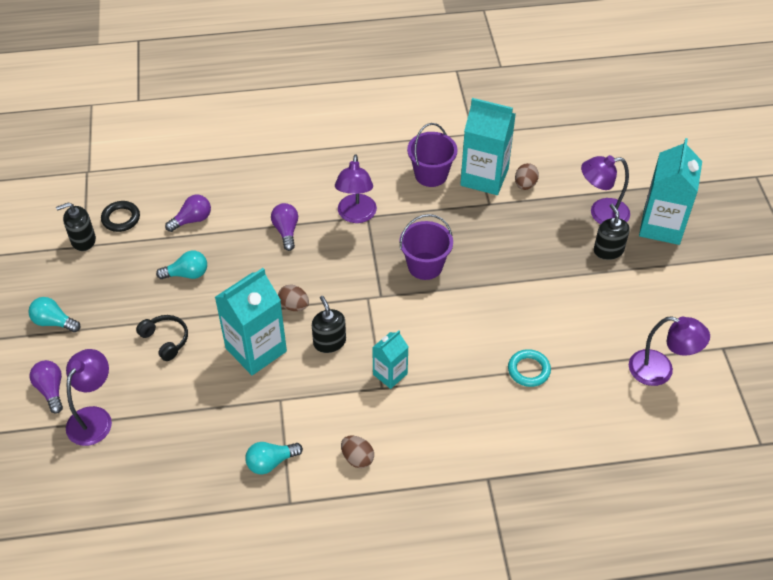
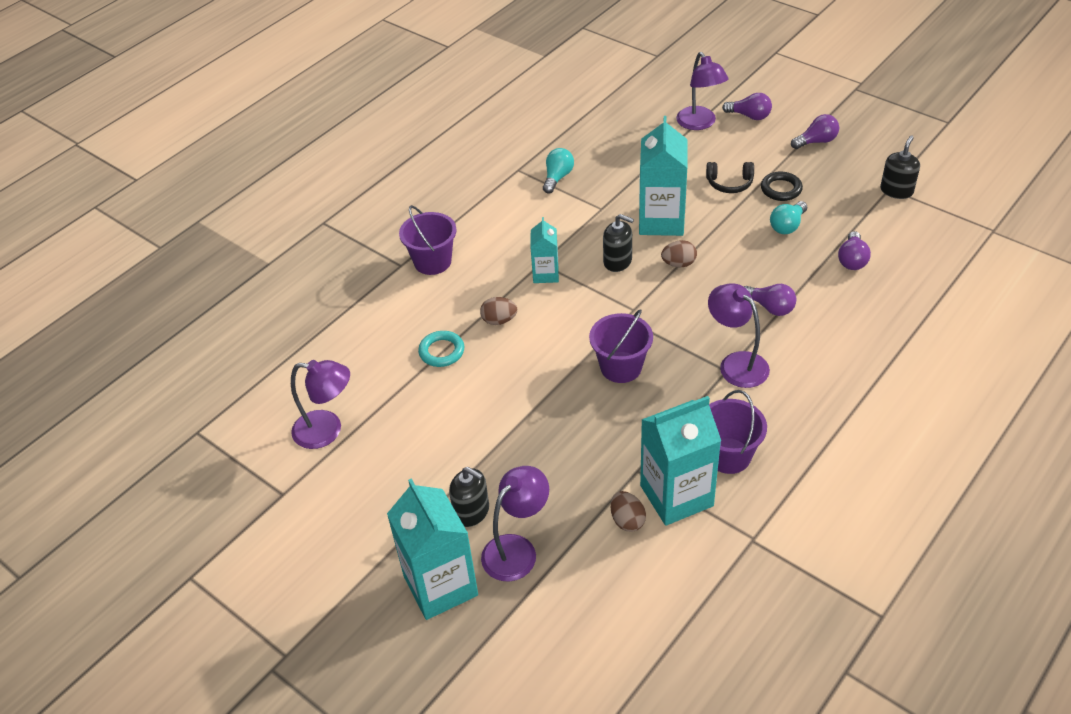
camera: 140 degrees right, 5 degrees down
turquoise light bulb [28,297,81,332] -> purple light bulb [791,114,839,149]
black ring [101,201,140,232] -> black ring moved to [761,172,803,201]
brown egg [341,436,374,468] -> brown egg moved to [480,297,517,325]
purple lamp [629,316,710,386] -> purple lamp turned 150 degrees counterclockwise [291,360,350,449]
none -> purple bucket [399,205,457,275]

